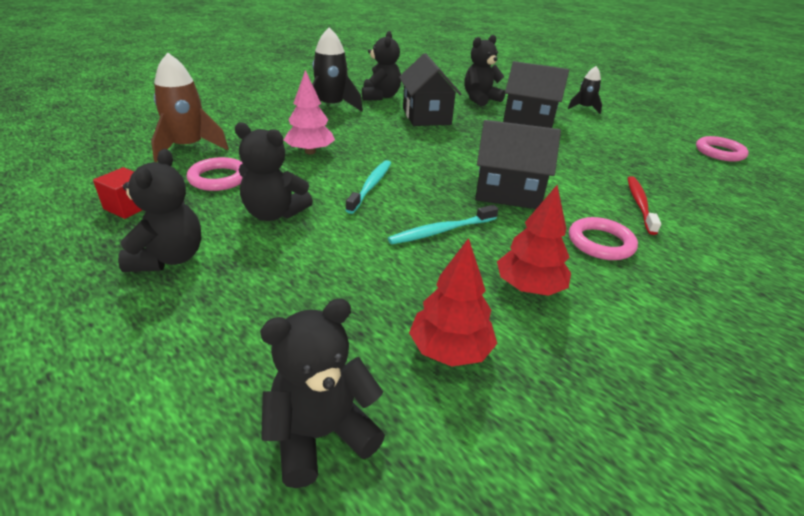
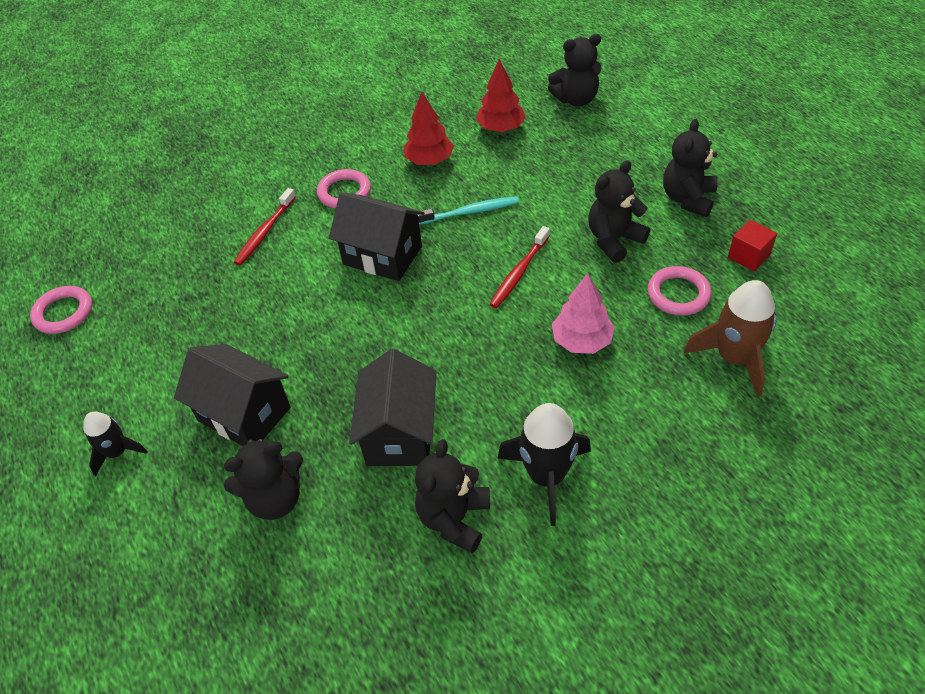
camera: 160 degrees left, 15 degrees up
black teddy bear [235,122,313,221] -> black teddy bear turned 75 degrees counterclockwise [588,160,650,263]
turquoise toothbrush [345,160,391,214] -> red toothbrush [490,226,550,308]

